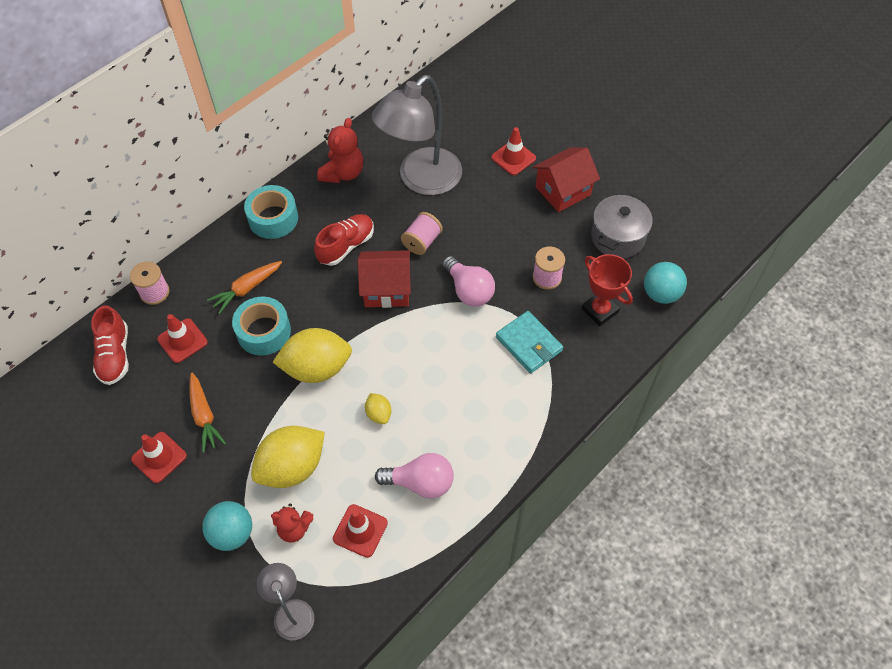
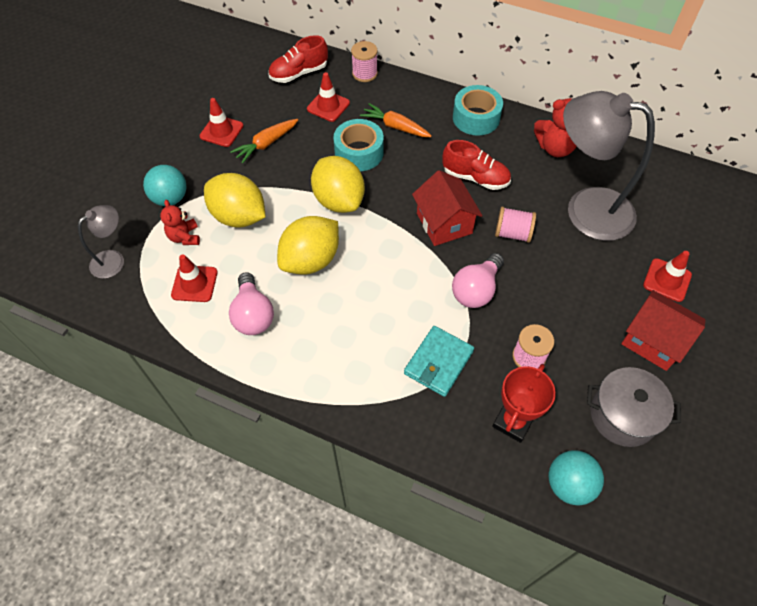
camera: 70 degrees right, 0 degrees up
yellow lemon [365,393,391,424] -> yellow lemon [277,216,339,274], size x2.15

